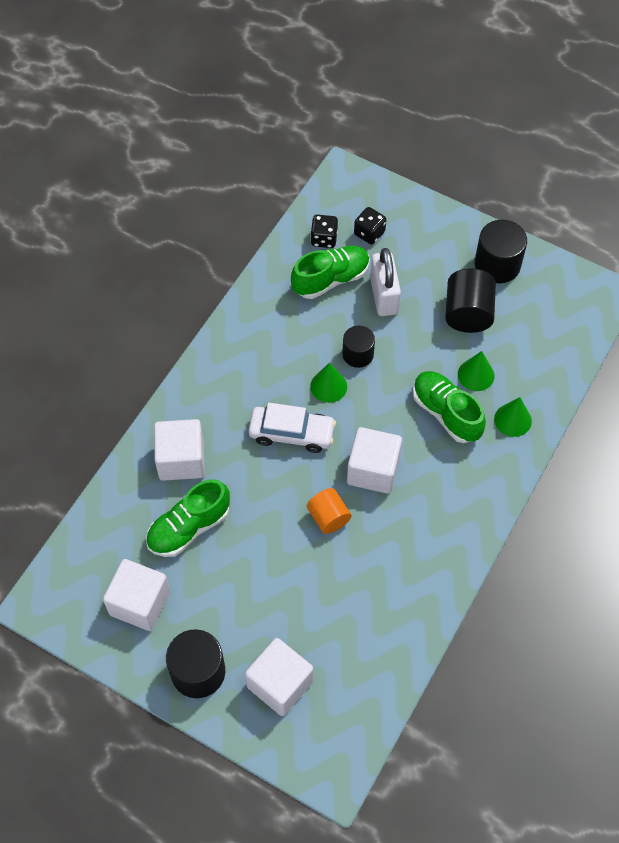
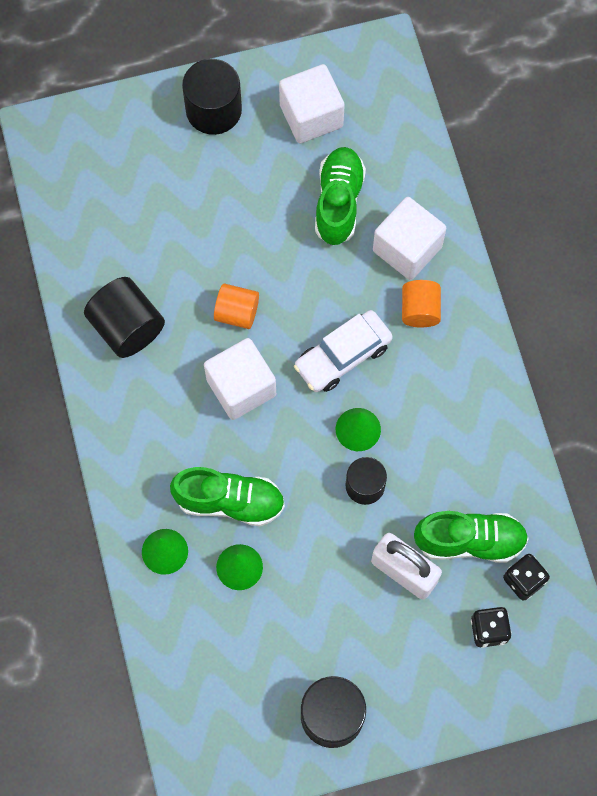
camera: 135 degrees right, 10 degrees up
white cube [245,638,313,716] -> none
green shoe [291,246,370,299] -> green shoe turned 105 degrees counterclockwise [414,511,528,563]
black cylinder [445,268,496,333] -> black cylinder moved to [84,277,165,358]
none -> orange cylinder [402,280,441,328]

